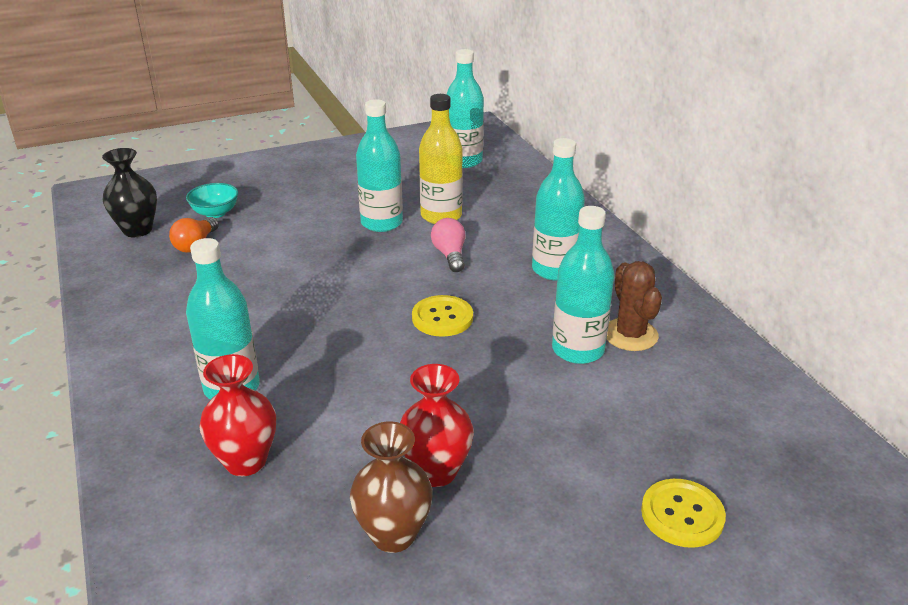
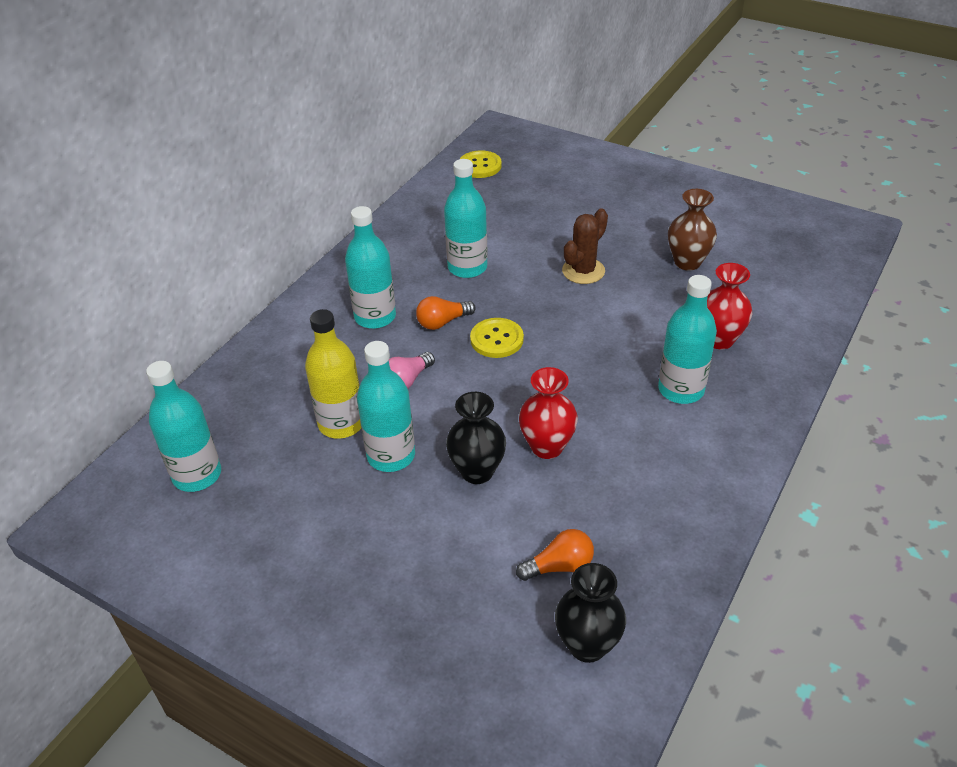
camera: 125 degrees left, 10 degrees up
turquoise bowl [186,183,239,218] -> none
red vase [400,364,474,487] -> red vase moved to [519,367,578,459]
brown cactus [606,261,662,351] -> brown cactus moved to [562,208,608,284]
yellow button [641,479,726,548] -> yellow button moved to [460,150,502,178]
none -> orange light bulb [416,296,476,330]
none -> black vase [446,392,506,484]

